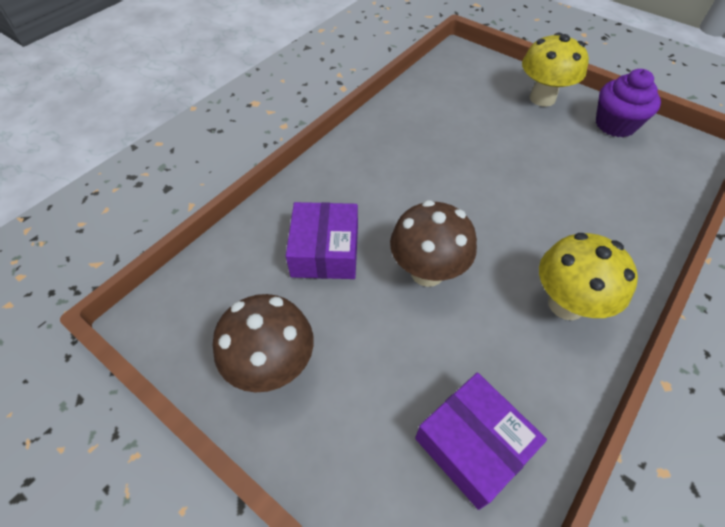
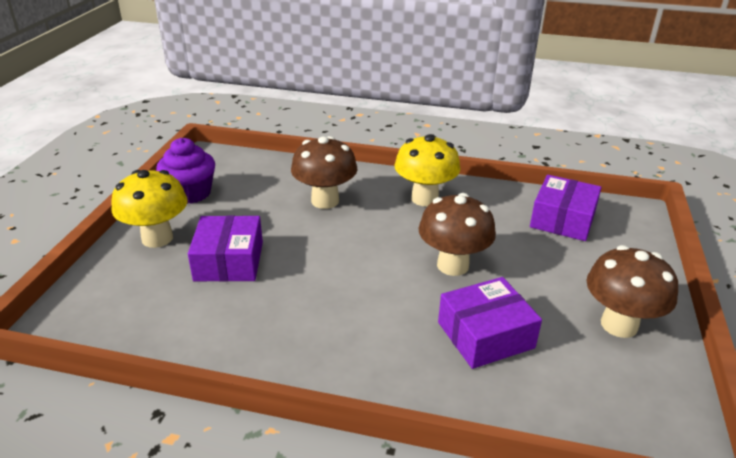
camera: 115 degrees left, 20 degrees down
none -> purple box [188,215,263,282]
none -> brown mushroom [291,136,357,209]

